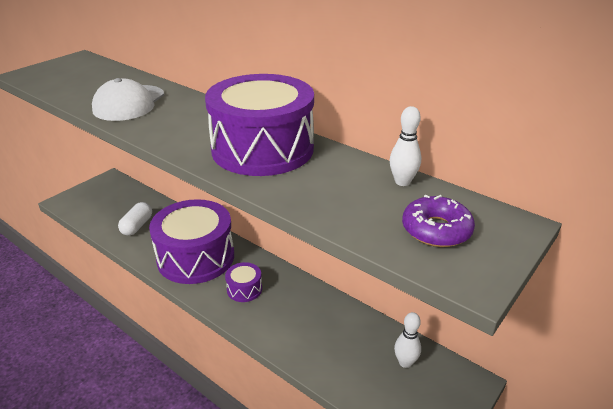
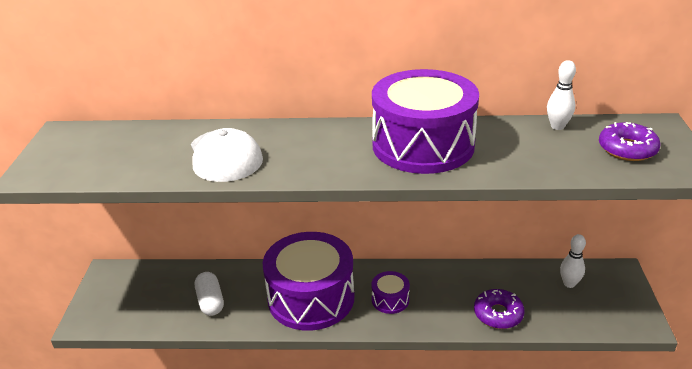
camera: 35 degrees left, 0 degrees up
none -> purple donut [474,289,525,329]

